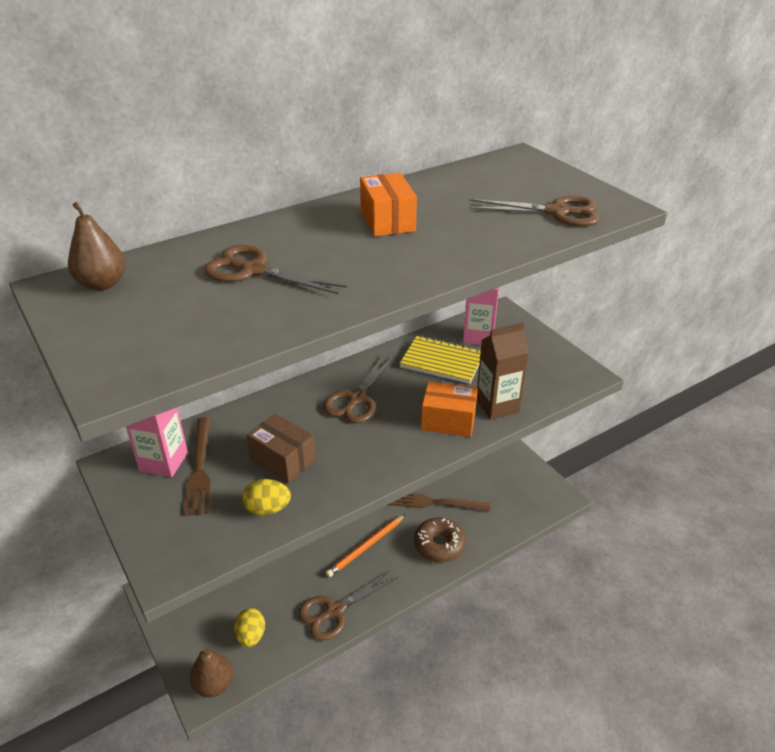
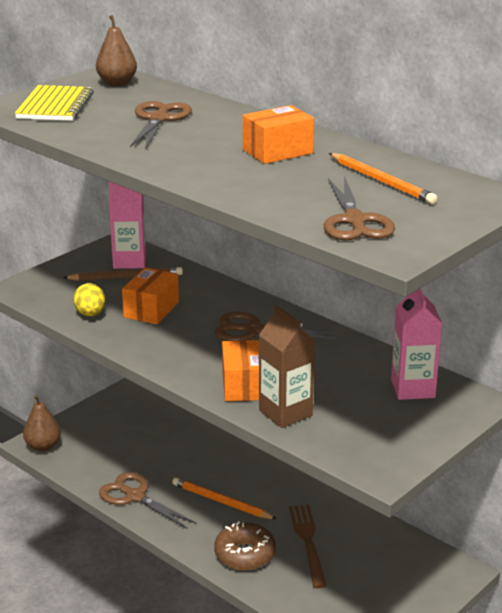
camera: 75 degrees right, 10 degrees down
brown fork [183,417,211,516] -> brown pencil [63,267,183,281]
yellow egg [234,608,265,647] -> none
brown box [247,414,316,483] -> orange box [122,267,179,325]
yellow notebook [399,335,481,384] -> yellow notebook moved to [15,85,94,121]
none -> orange pencil [329,153,437,204]

